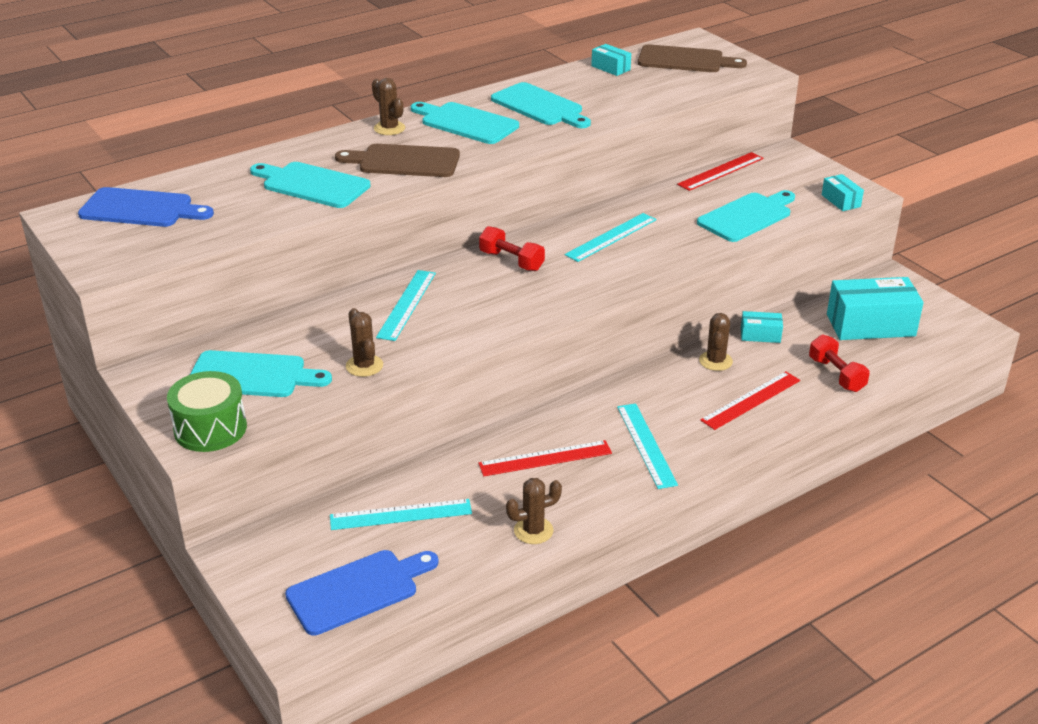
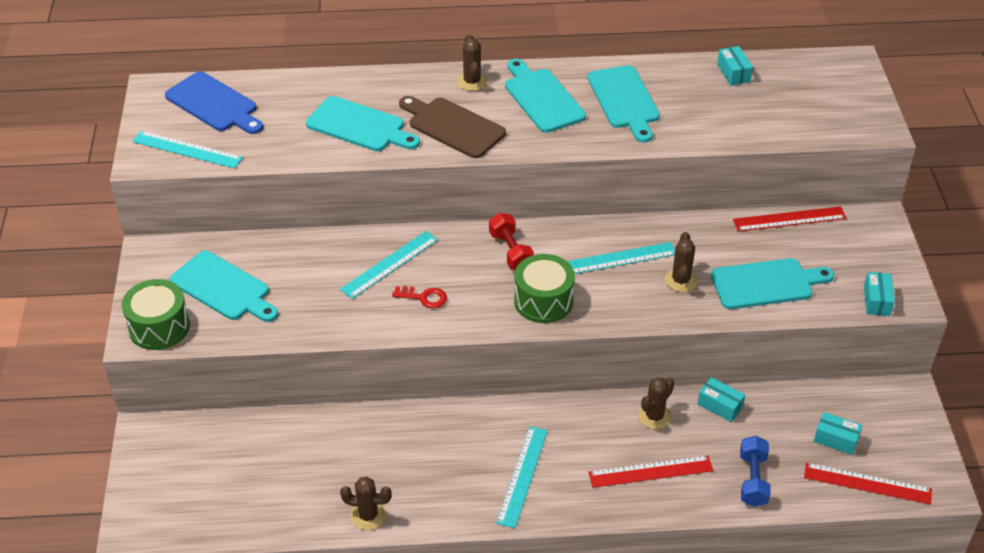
camera: 30 degrees right, 10 degrees up
turquoise cutting board [250,162,371,208] -> turquoise cutting board turned 150 degrees clockwise [306,96,420,151]
blue cutting board [285,550,439,636] -> none
turquoise ruler [330,499,472,530] -> turquoise ruler moved to [132,130,243,169]
brown cactus [346,308,383,377] -> brown cactus moved to [665,232,697,292]
red ruler [478,440,612,477] -> red ruler moved to [804,462,932,505]
brown cutting board [638,45,747,72] -> none
red dumbbell [809,334,870,392] -> blue dumbbell [740,436,771,507]
turquoise box [827,277,924,340] -> turquoise box [814,412,863,455], size x0.49
none -> red key [392,286,447,308]
none -> green drum [514,254,575,323]

